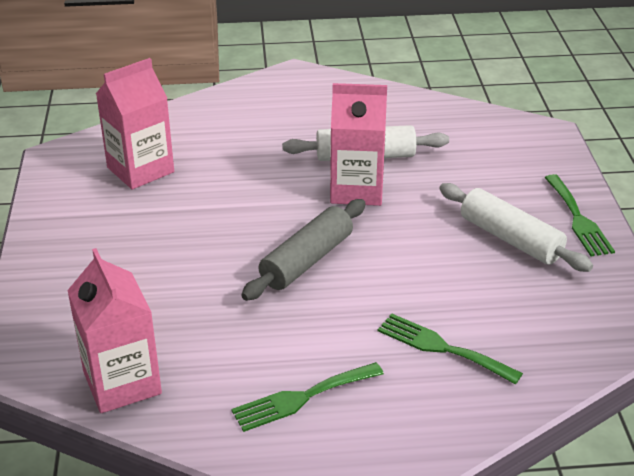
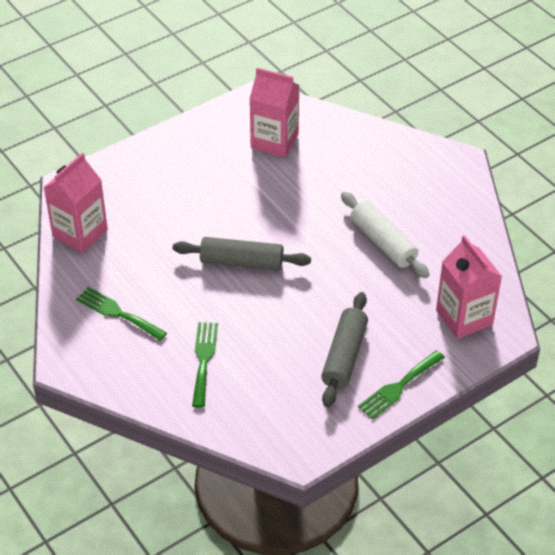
camera: 60 degrees right, 10 degrees up
pink carton [330,83,387,206] -> pink carton moved to [436,235,502,339]
white rolling pin [439,183,593,272] -> grey rolling pin [321,292,368,407]

